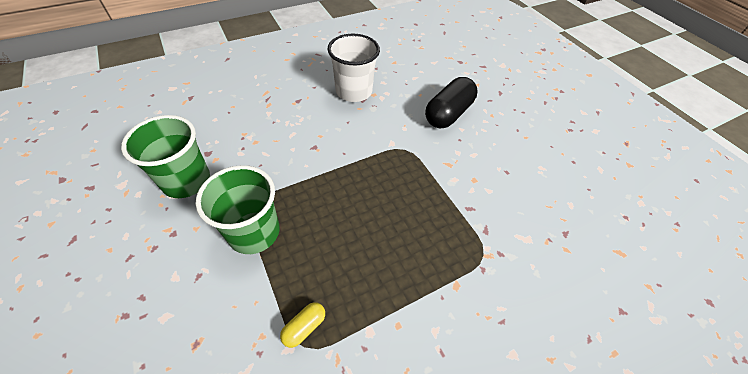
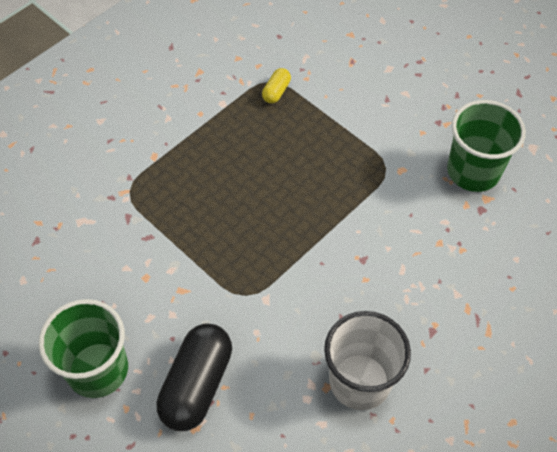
camera: 165 degrees right, 5 degrees up
green cup [196,165,280,254] -> green cup moved to [38,299,128,398]

